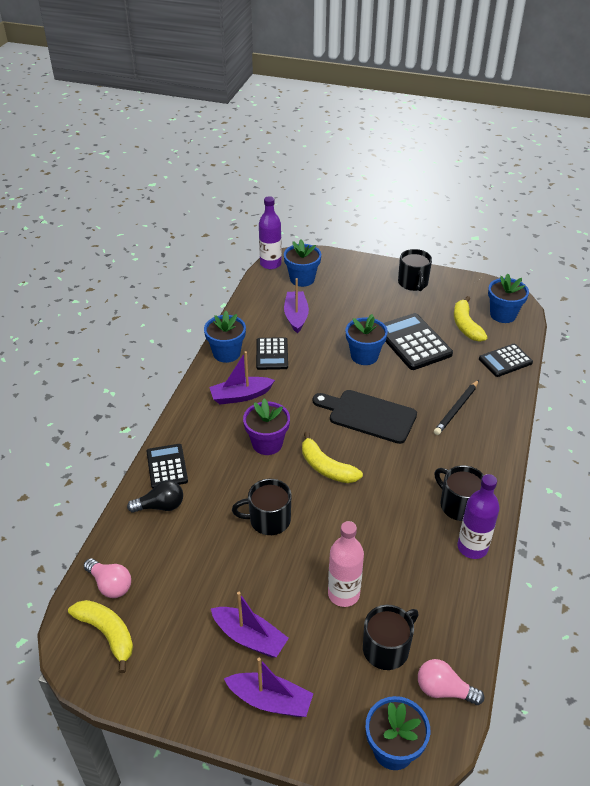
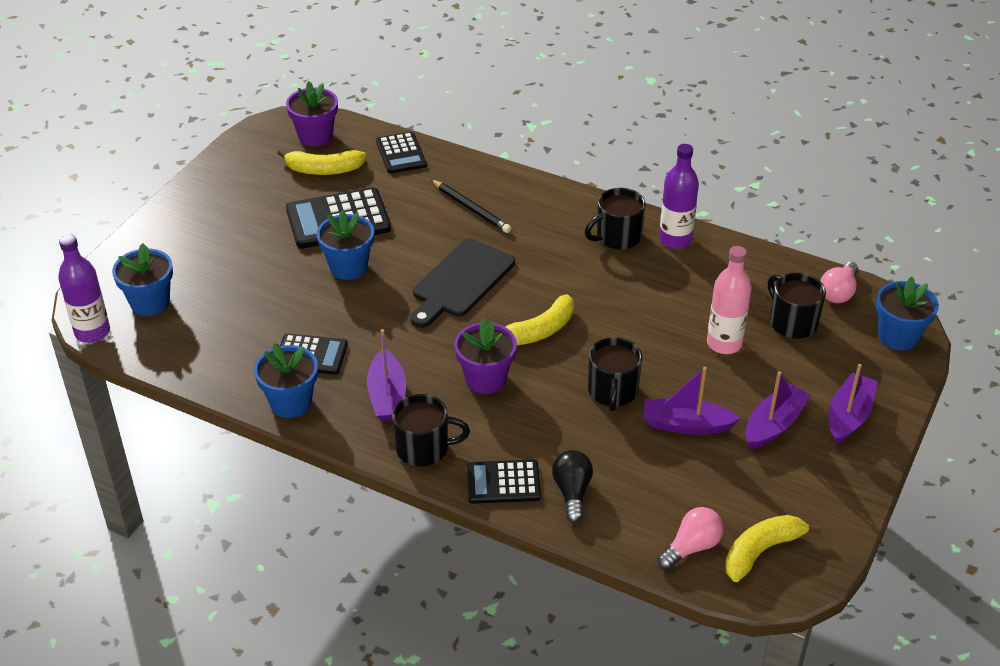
camera: 80 degrees left, 0 degrees up
purple boat [284,278,309,334] -> purple boat moved to [643,367,741,435]
black mug [398,249,432,291] -> black mug moved to [392,394,470,466]
blue flower pot [488,273,529,323] -> purple flower pot [286,81,338,147]

